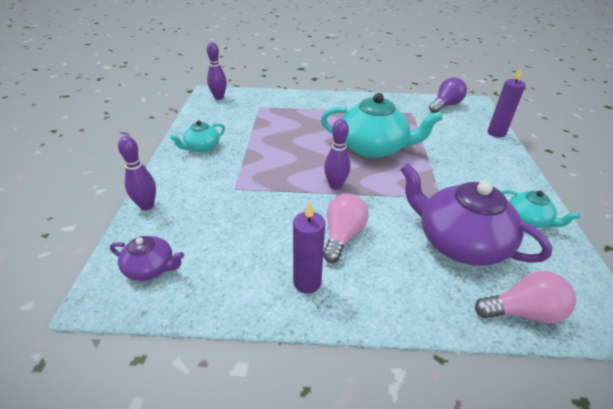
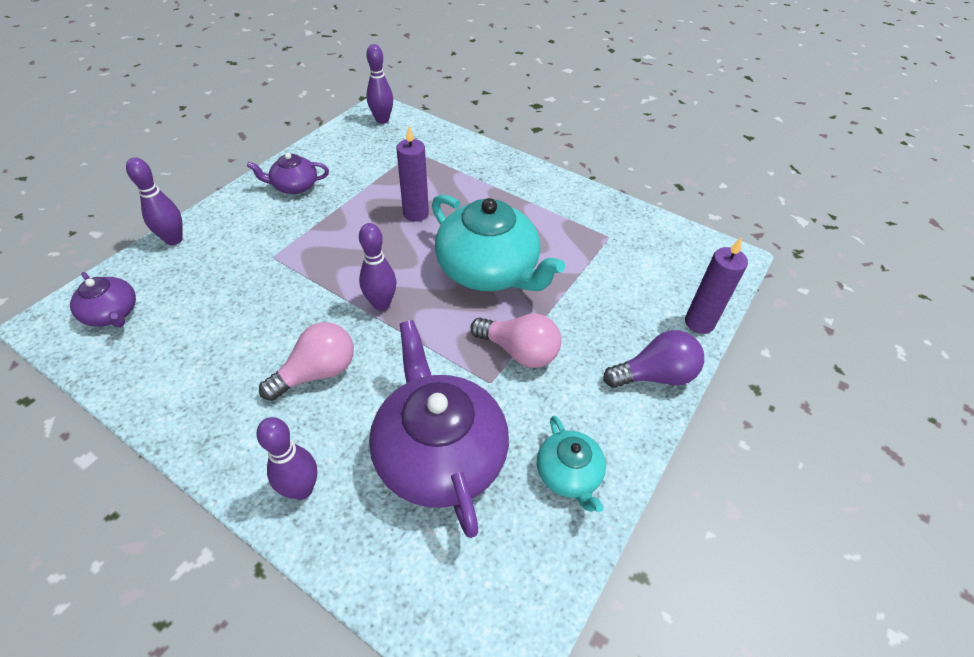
camera: 30 degrees right, 10 degrees up
turquoise teapot [170,120,225,152] -> purple teapot [247,153,329,194]
purple candle [293,202,325,294] -> purple candle moved to [396,126,429,222]
purple light bulb [429,77,467,113] -> purple light bulb moved to [603,330,704,388]
pink light bulb [475,271,576,323] -> pink light bulb moved to [470,314,561,368]
none -> purple bowling pin [256,417,317,500]

